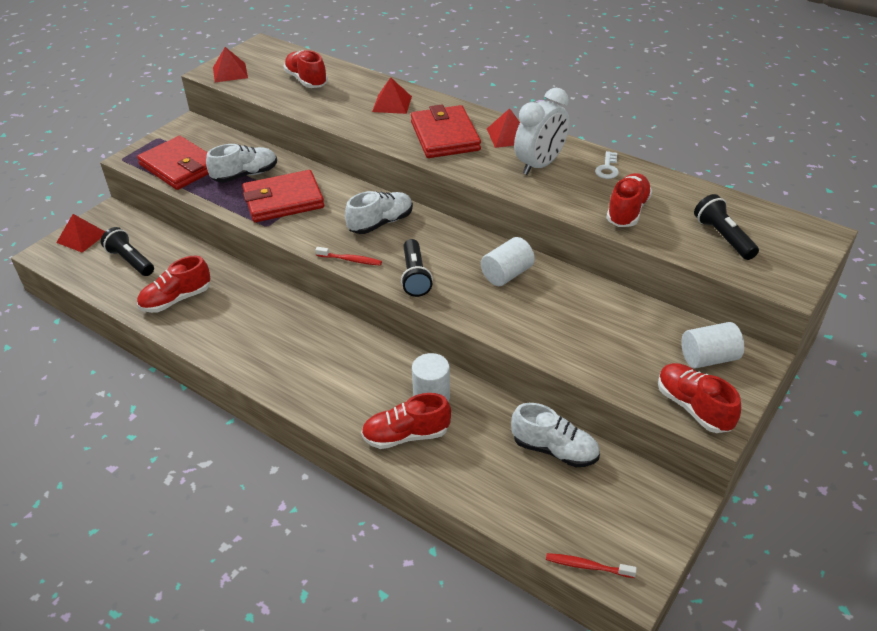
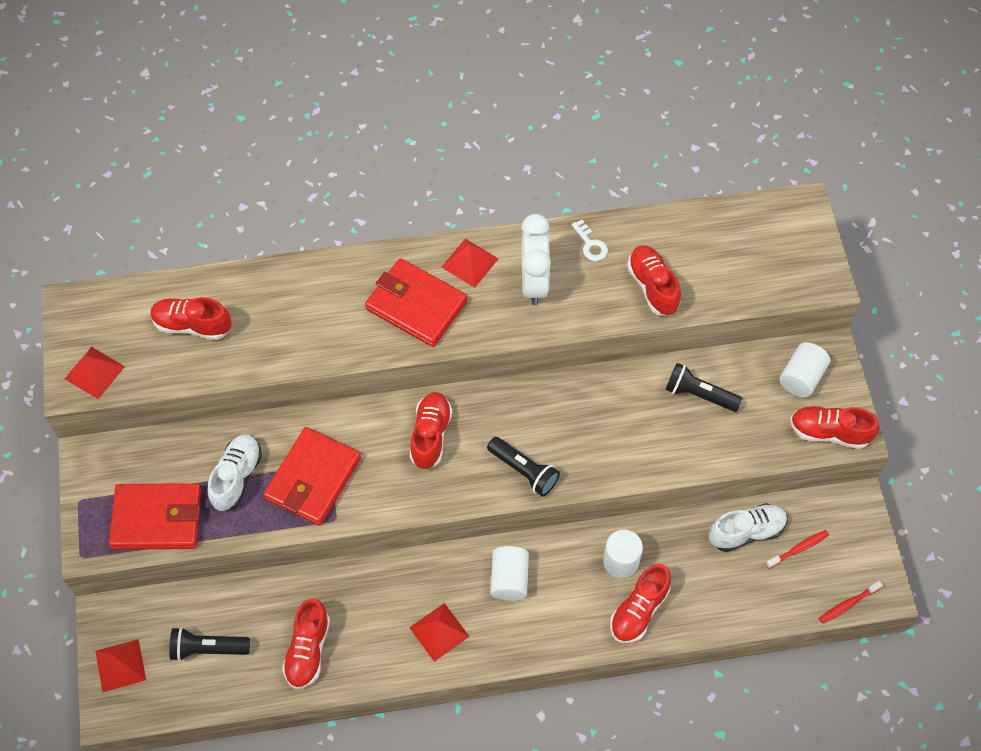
camera: 45 degrees left, 20 degrees up
red toothbrush [315,247,382,266] -> red toothbrush moved to [766,530,829,569]
white shoe [345,191,413,234] -> red shoe [410,392,452,469]
red pyramid [372,77,412,114] -> red pyramid moved to [409,603,470,662]
white cylinder [481,237,535,286] -> white cylinder moved to [491,546,529,601]
black flashlight [694,194,759,260] -> black flashlight moved to [665,363,742,412]

